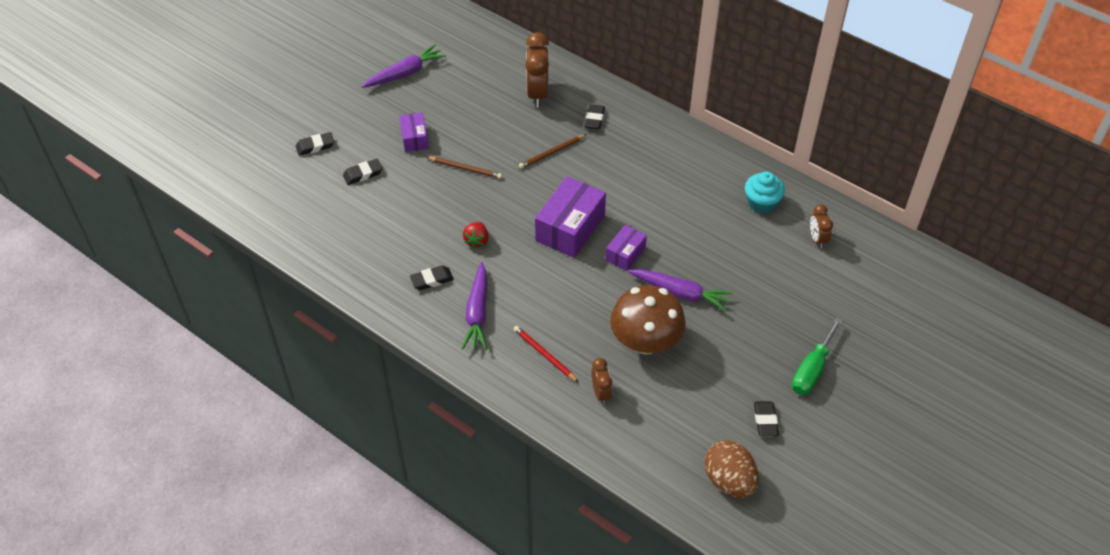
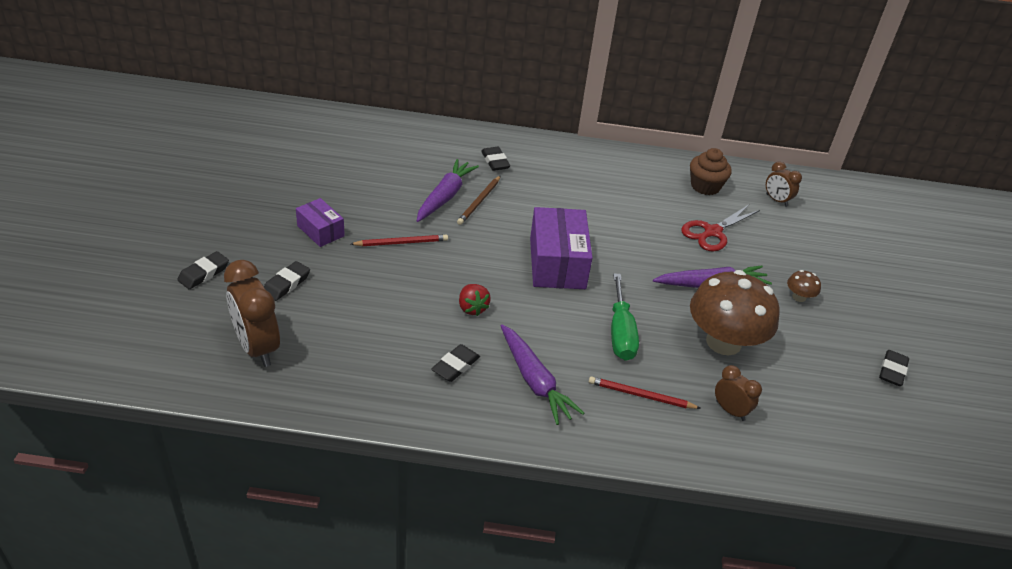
camera: 35 degrees left, 10 degrees down
purple carrot [361,45,446,88] -> purple carrot moved to [417,159,479,222]
brown pencil [426,157,502,179] -> red pencil [351,234,448,246]
brown clock [525,32,549,108] -> brown clock moved to [224,260,280,367]
purple box [605,225,647,271] -> none
brown egg [704,440,759,498] -> none
turquoise cupcake [745,172,785,214] -> brown cupcake [690,148,732,195]
black eraser [754,401,779,436] -> black eraser turned 60 degrees clockwise [879,350,909,386]
green screwdriver [792,317,843,395] -> green screwdriver moved to [611,273,639,361]
none -> red scissors [681,205,760,252]
none -> brown mushroom [787,270,821,302]

